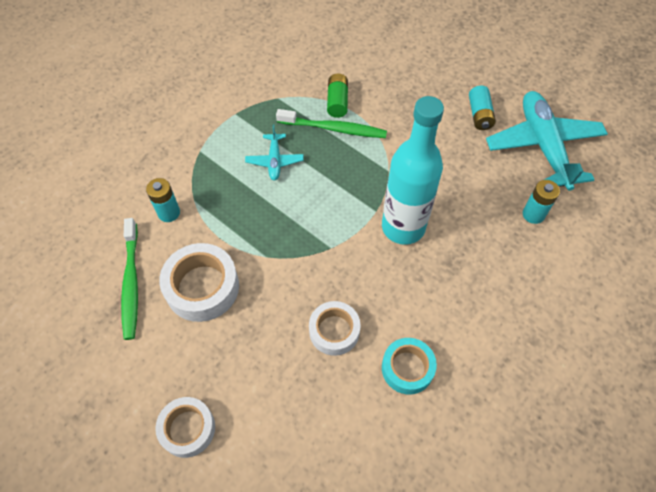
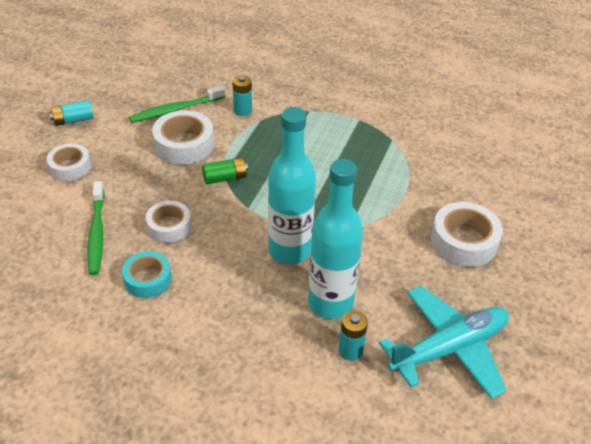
camera: 70 degrees right, 15 degrees down
turquoise plane [245,125,304,180] -> none
green toothbrush [276,109,387,138] -> green toothbrush moved to [87,181,104,275]
green battery [327,74,348,118] -> green battery moved to [202,157,248,184]
turquoise battery [469,86,496,130] -> turquoise battery moved to [49,100,94,126]
none -> turquoise bottle [308,159,363,319]
none -> white tape [431,202,503,267]

